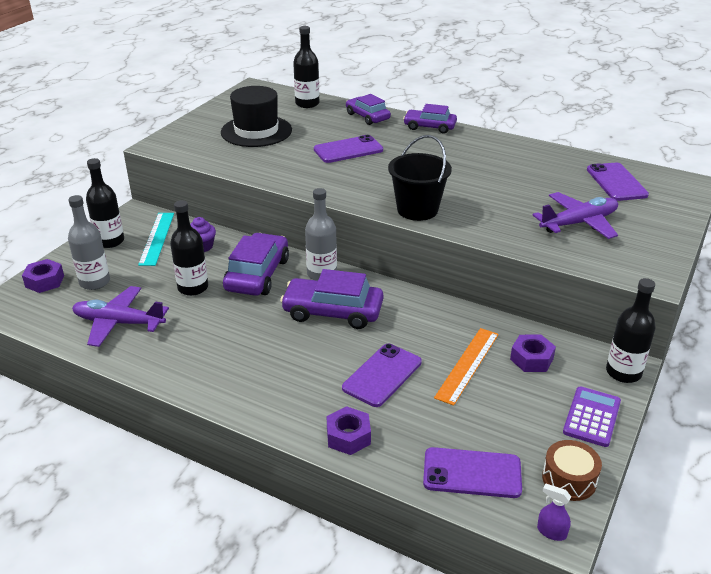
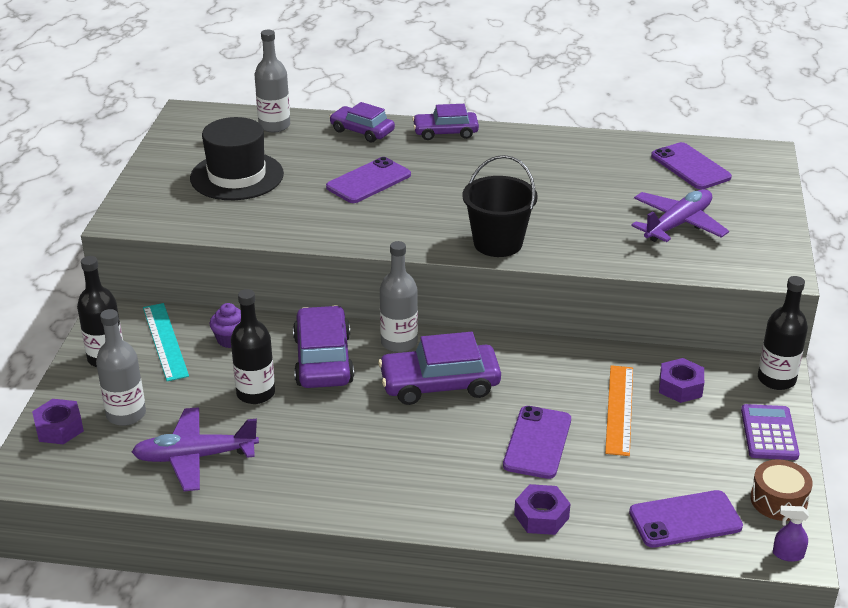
camera: 20 degrees left, 0 degrees up
black bottle [293,26,319,108] -> grey bottle [254,30,290,132]

